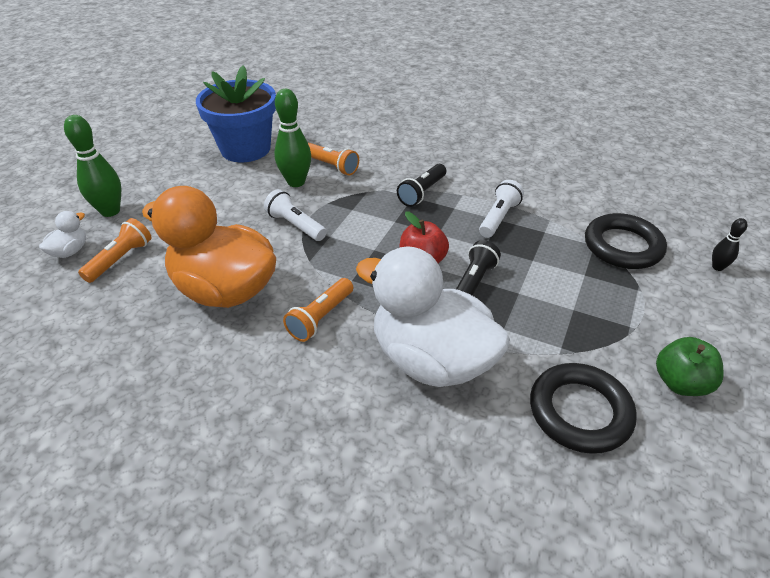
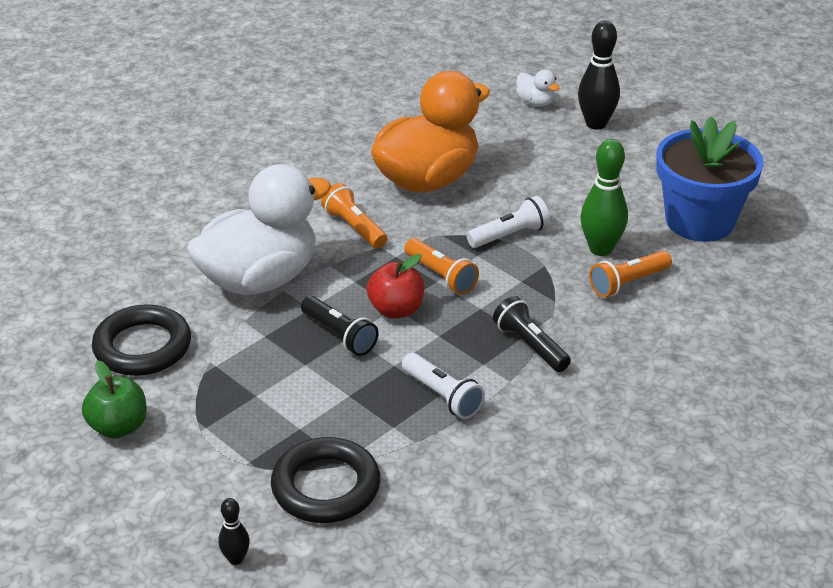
camera: 110 degrees right, 5 degrees down
green bowling pin [64,115,121,217] -> black bowling pin [578,20,620,130]
orange flashlight [78,218,152,283] -> orange flashlight moved to [404,238,479,295]

